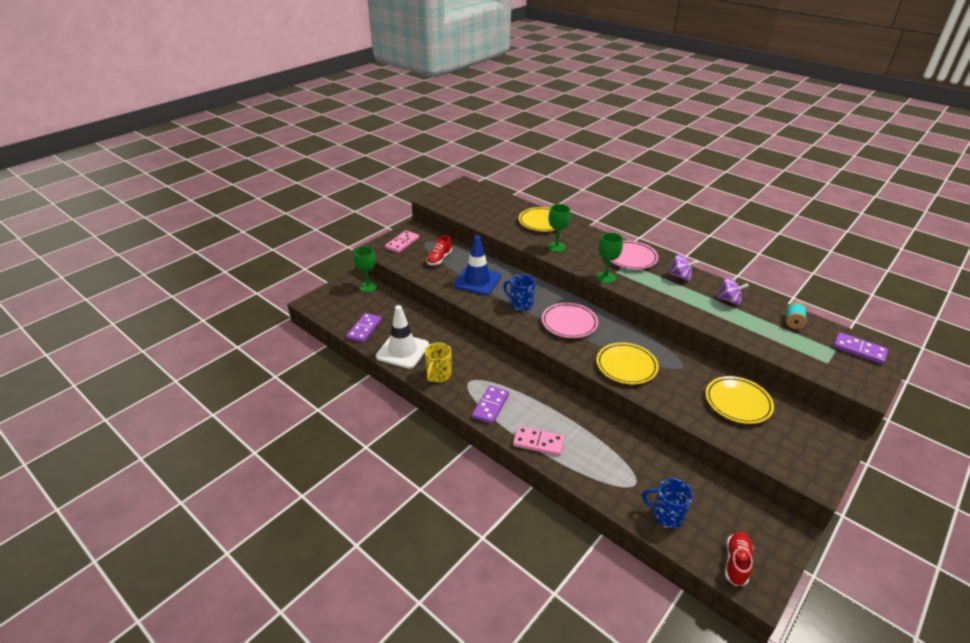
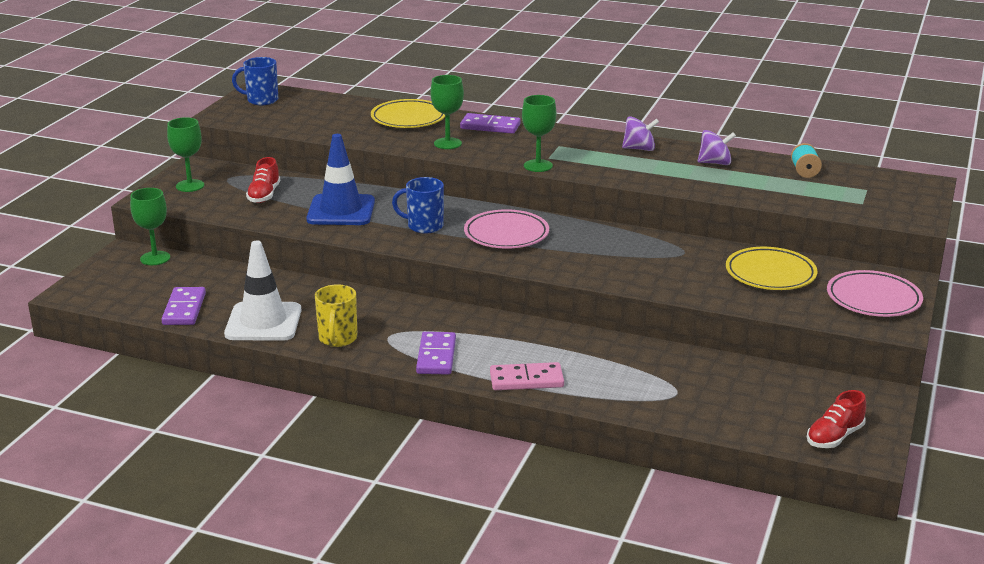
camera: 20 degrees left, 10 degrees down
pink domino [385,230,419,253] -> green goblet [167,117,204,192]
yellow plate [597,342,659,384] -> none
pink plate [611,241,658,269] -> pink plate moved to [827,270,923,317]
blue mug [642,478,693,529] -> blue mug moved to [232,57,278,105]
red shoe [725,532,754,586] -> red shoe turned 135 degrees counterclockwise [807,390,866,448]
purple domino [833,332,888,364] -> purple domino moved to [460,113,521,134]

